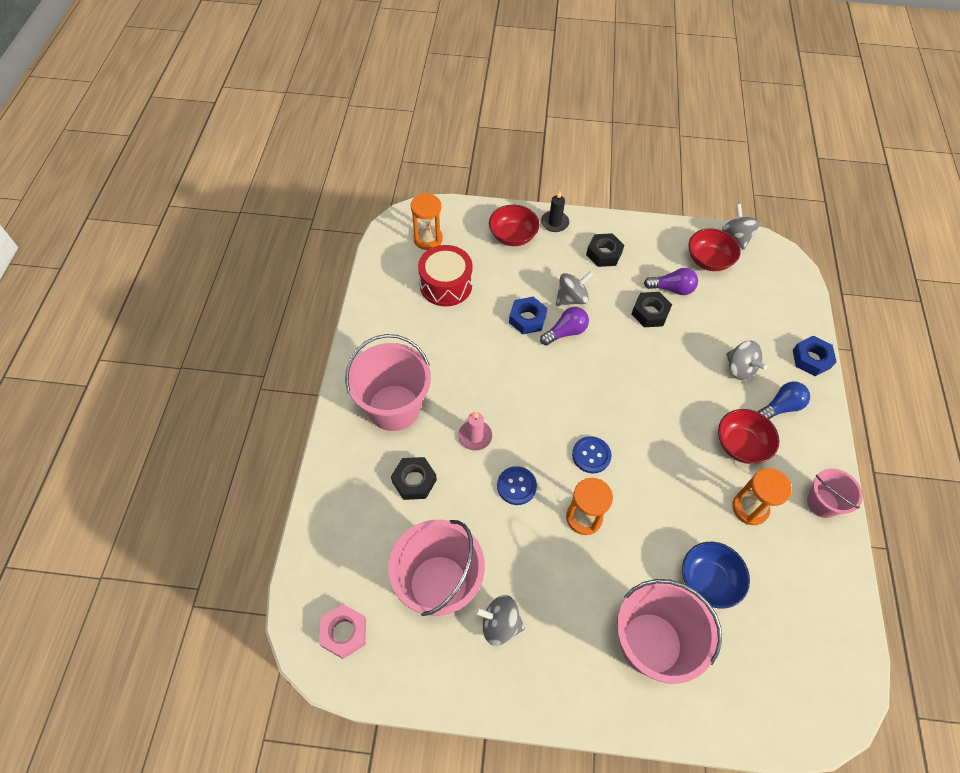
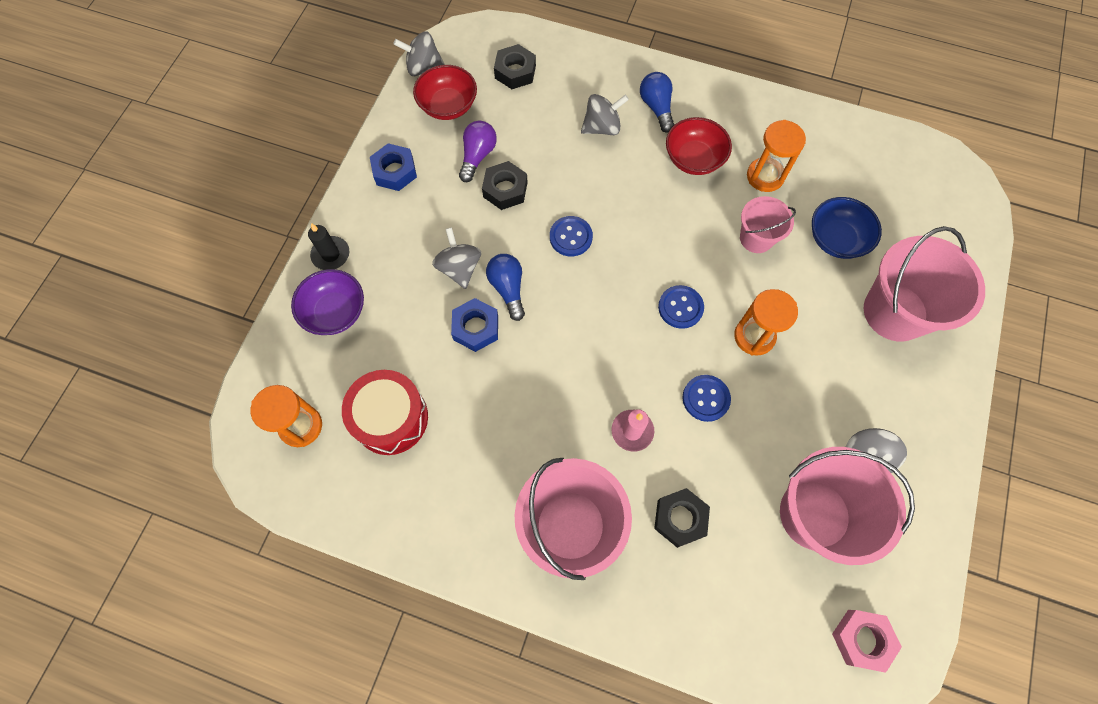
camera: 75 degrees left, 10 degrees up
red bowl [489,205,540,246] -> purple bowl [291,269,364,335]
purple light bulb [540,307,589,345] -> blue light bulb [486,254,525,321]
black nut [586,233,624,267] -> black nut moved to [494,44,536,89]
blue nut [793,336,837,376] -> blue nut moved to [370,143,417,191]
pink bucket [807,468,863,518] -> pink bucket moved to [740,196,796,253]
none -> blue button [550,216,593,256]

